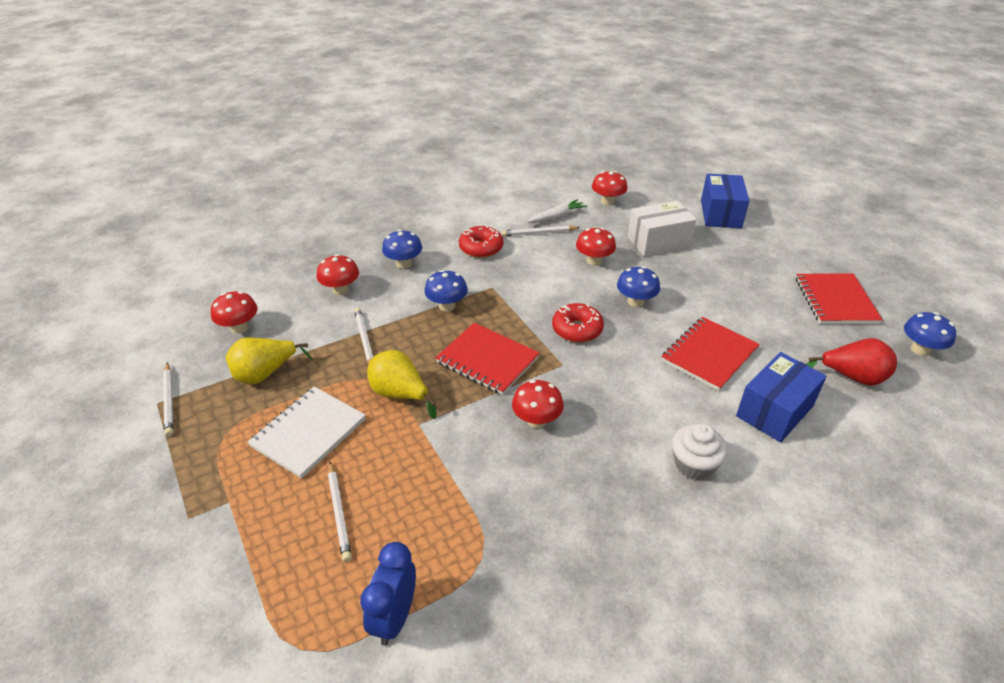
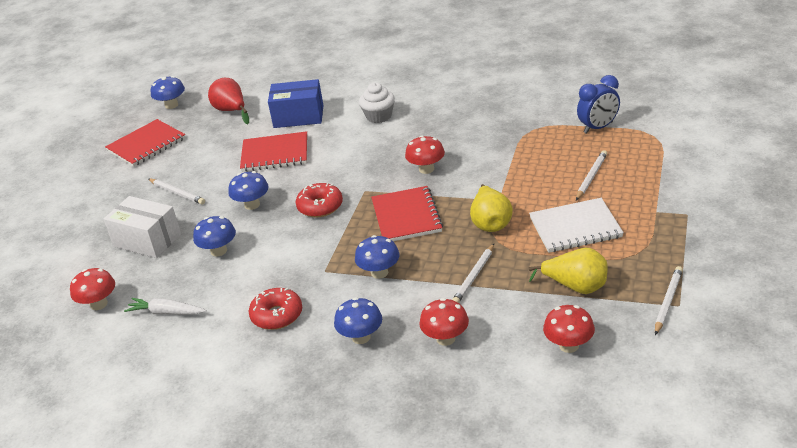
camera: 130 degrees left, 5 degrees down
white pencil [501,226,580,237] -> white pencil moved to [148,179,205,204]
red mushroom [576,228,616,266] -> blue mushroom [193,216,236,257]
blue box [701,174,749,228] -> none

